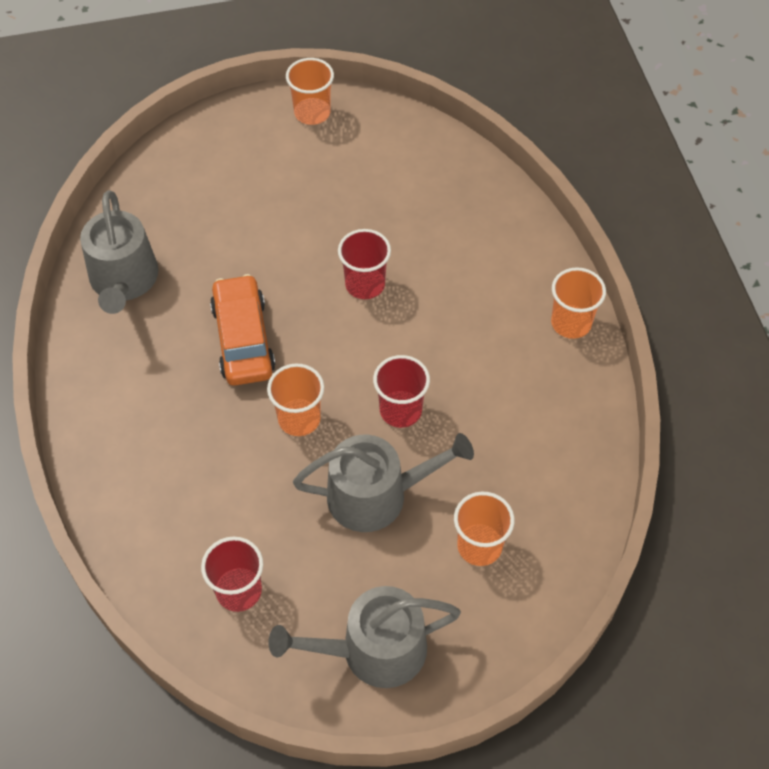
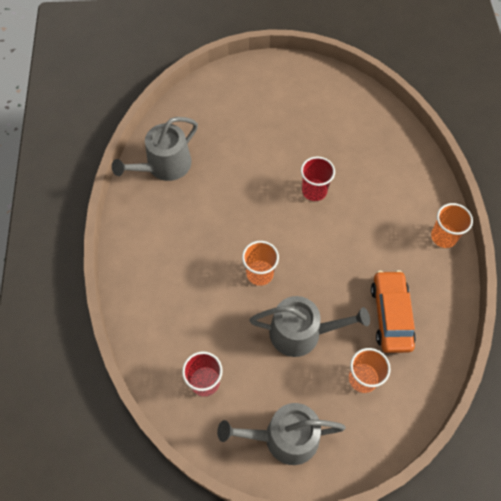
camera: 10 degrees right, 5 degrees up
grey watering can [80,190,158,314] -> grey watering can turned 45 degrees clockwise [112,117,198,181]
orange car [210,274,276,386] -> orange car moved to [371,270,416,353]
orange cup [286,58,334,125] -> none
red cup [373,355,430,428] -> none

